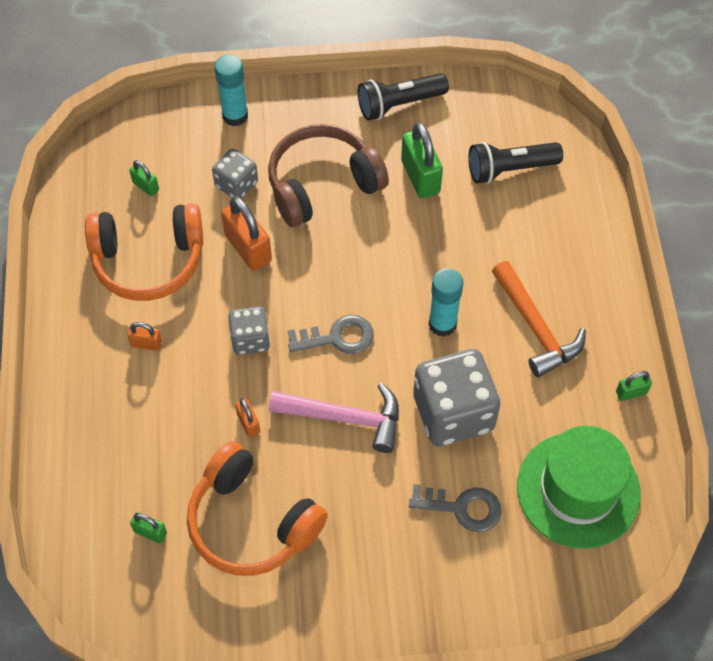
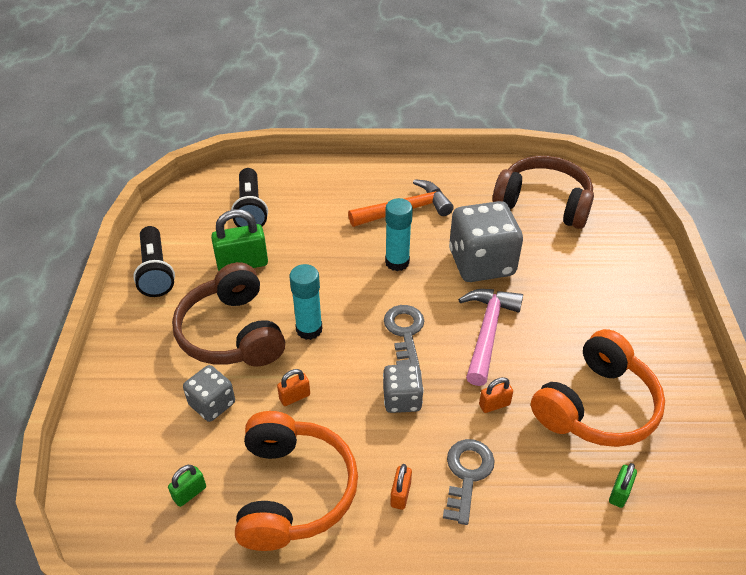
camera: 85 degrees left, 15 degrees down
turquoise glue stick [215,55,248,126] -> turquoise glue stick moved to [289,264,322,340]
orange padlock [221,196,272,271] -> orange padlock [277,369,310,406], size x0.52
grey key [409,484,502,532] -> grey key moved to [443,439,495,525]
green hat [517,426,641,549] -> brown headphones [492,156,594,229]
green padlock [616,371,652,401] -> none

